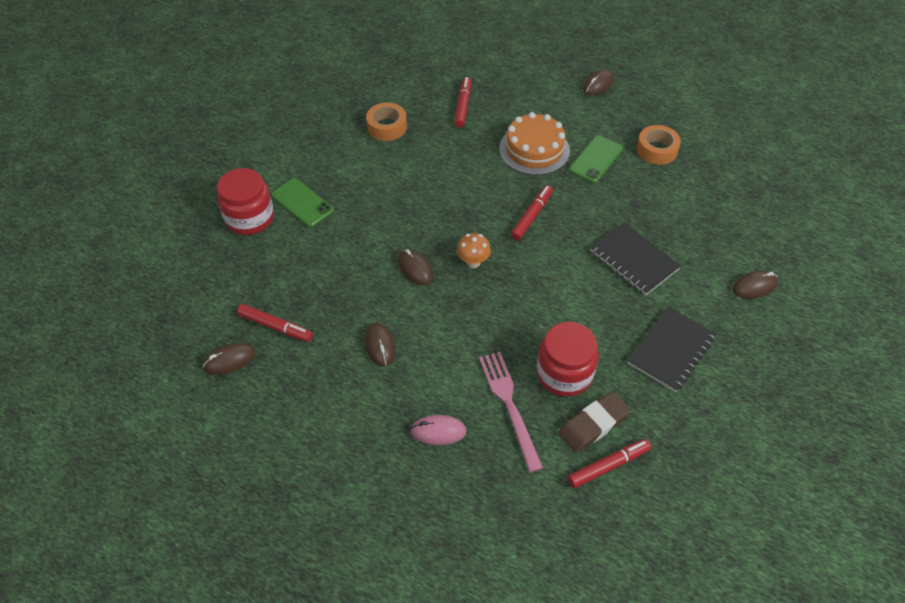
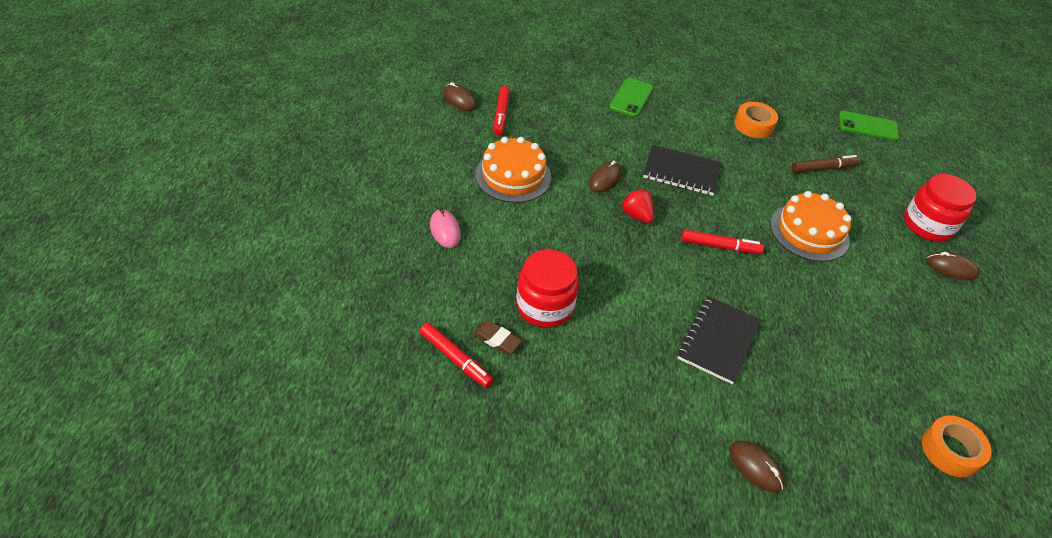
camera: 65 degrees right, 5 degrees down
red jar [217,168,274,235] -> red jar moved to [904,174,976,242]
brown mouse [365,322,396,367] -> orange cake [475,137,551,203]
red marker [454,77,471,128] -> brown marker [792,155,860,173]
orange mushroom [457,233,491,268] -> red strawberry [619,188,654,223]
pink fork [479,352,543,473] -> none
brown eraser [558,391,631,453] -> brown eraser [473,320,522,354], size x0.66
green phone [569,136,623,183] -> green phone moved to [839,111,899,141]
black notebook [628,307,716,392] -> black notebook moved to [643,145,721,196]
orange tape [637,125,681,165] -> orange tape moved to [922,415,992,477]

